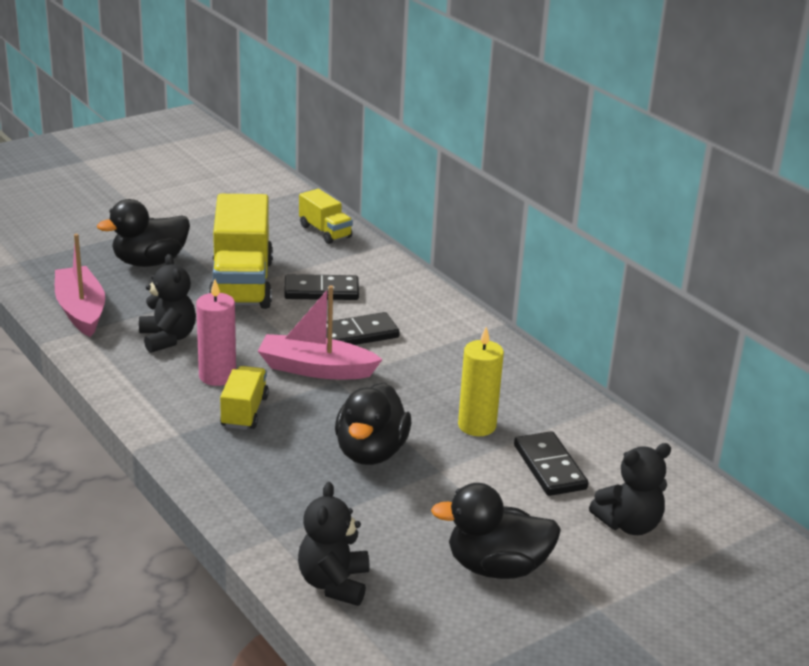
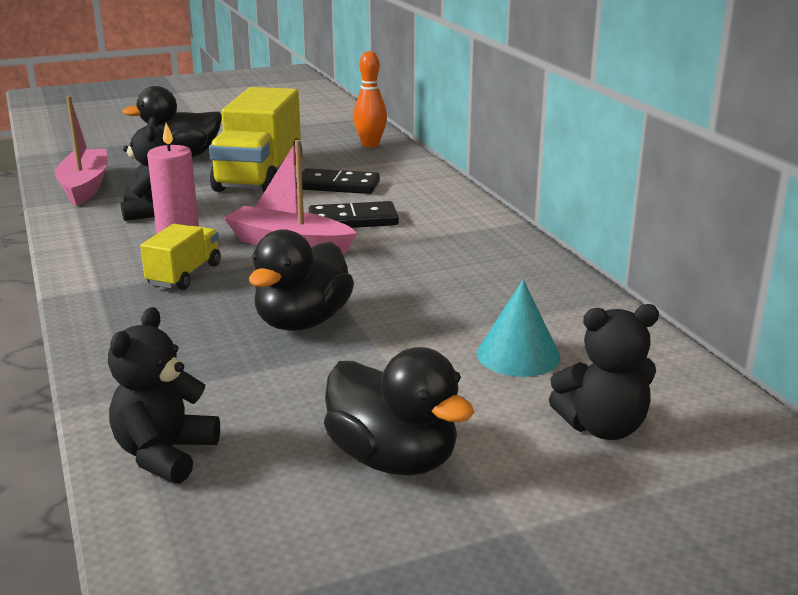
camera: 15 degrees right, 5 degrees down
yellow truck [299,189,353,244] -> orange bowling pin [353,51,387,147]
black duck [431,483,561,579] -> black duck turned 150 degrees counterclockwise [324,347,474,475]
yellow candle [458,327,504,436] -> none
black domino [514,431,588,496] -> turquoise cone [477,279,561,377]

